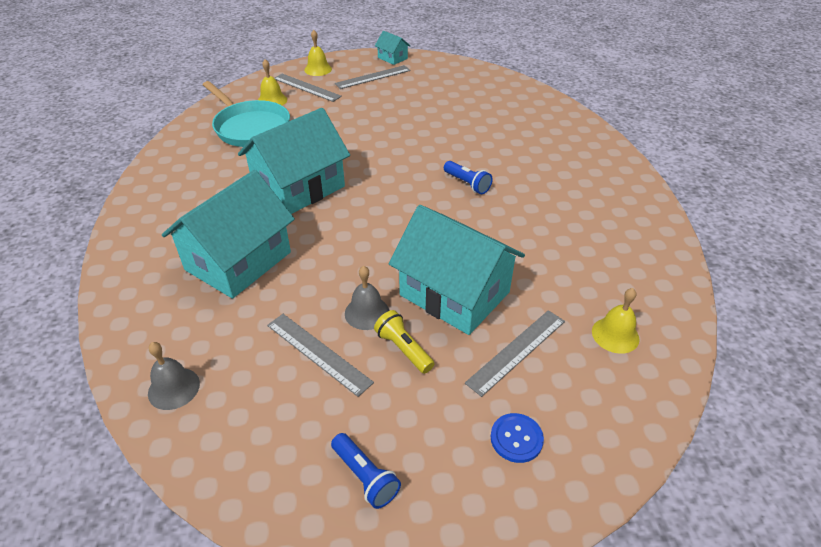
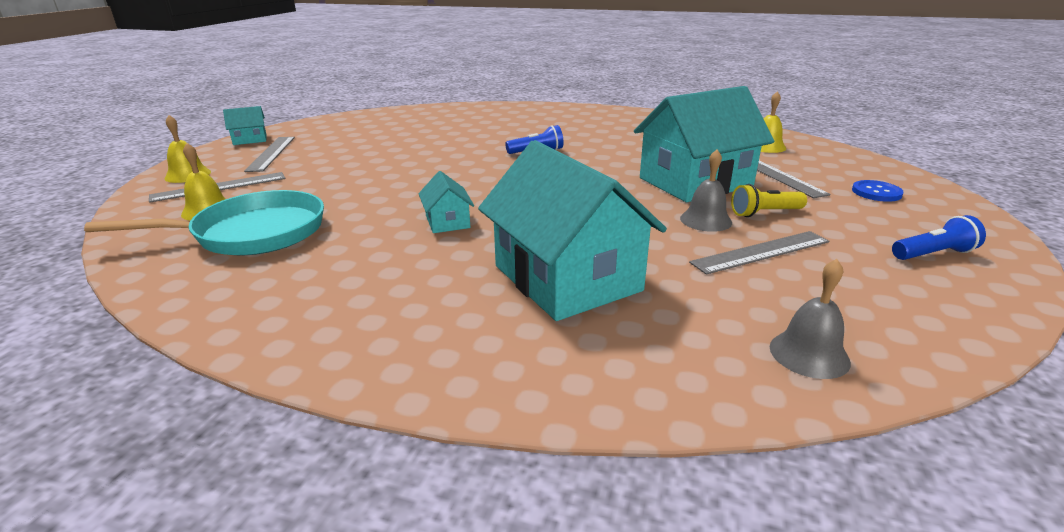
camera: 65 degrees left, 15 degrees down
turquoise house [238,108,350,214] -> turquoise house [419,171,474,233], size x0.44

